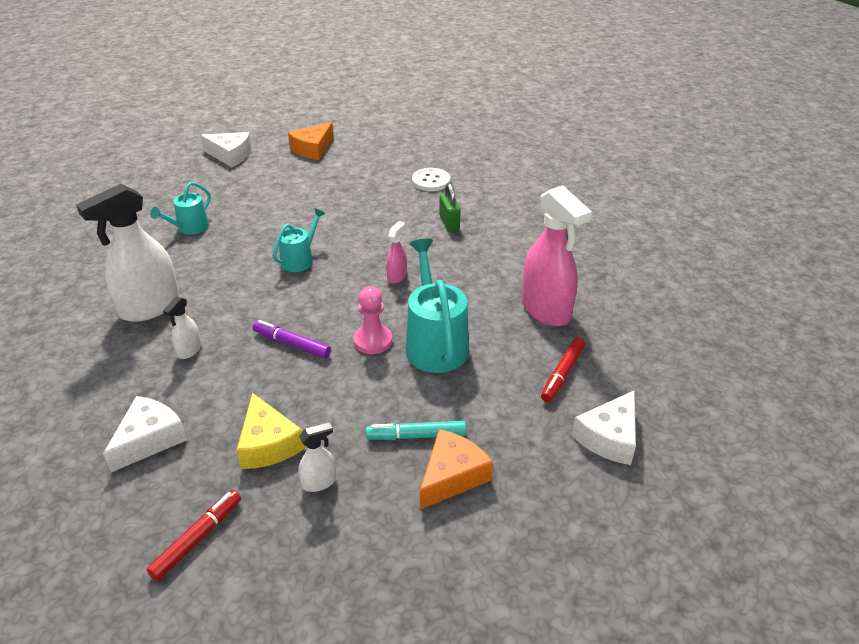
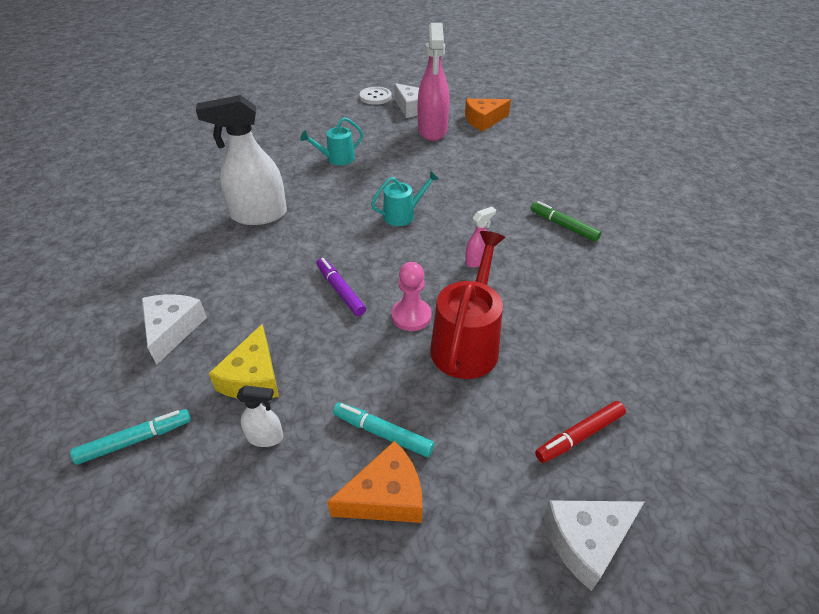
camera: 30 degrees right, 5 degrees up
white cheese [103,396,187,472] -> white cheese turned 60 degrees counterclockwise [142,294,207,365]
red marker [146,490,241,581] -> turquoise marker [70,409,191,465]
white spray bottle [163,297,201,359] -> none
turquoise watering can [406,239,469,373] -> red watering can [430,231,505,379]
white button [412,168,450,191] -> white button moved to [359,87,392,105]
green padlock [439,183,461,232] -> green marker [530,201,601,242]
pink spray bottle [522,185,592,326] -> pink spray bottle moved to [418,23,450,141]

